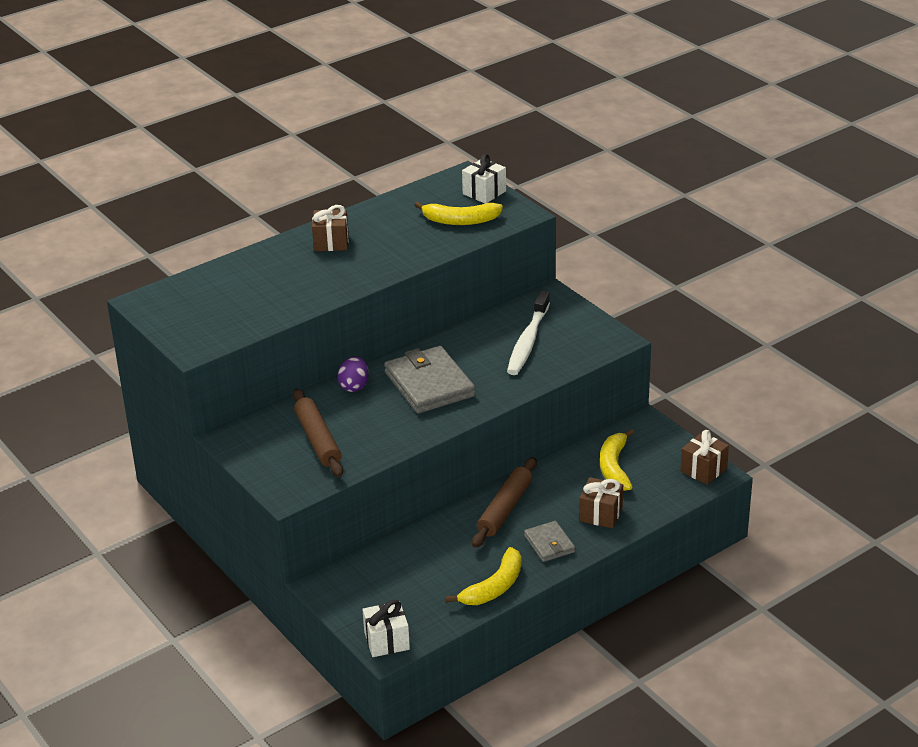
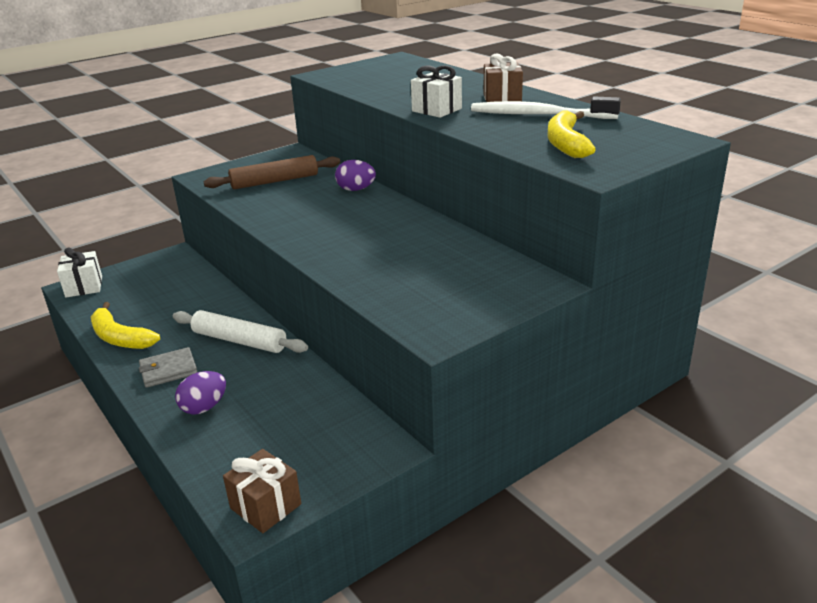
camera: 90 degrees right, 5 degrees down
grey wallet [384,346,475,414] -> none
white gift [462,154,506,203] -> white gift moved to [411,65,462,118]
brown rolling pin [472,457,537,548] -> white rolling pin [173,310,308,353]
white toothbrush [507,291,550,375] -> white toothbrush moved to [471,96,621,119]
brown gift [579,477,623,528] -> purple egg [175,371,226,415]
yellow banana [600,429,634,491] -> none

